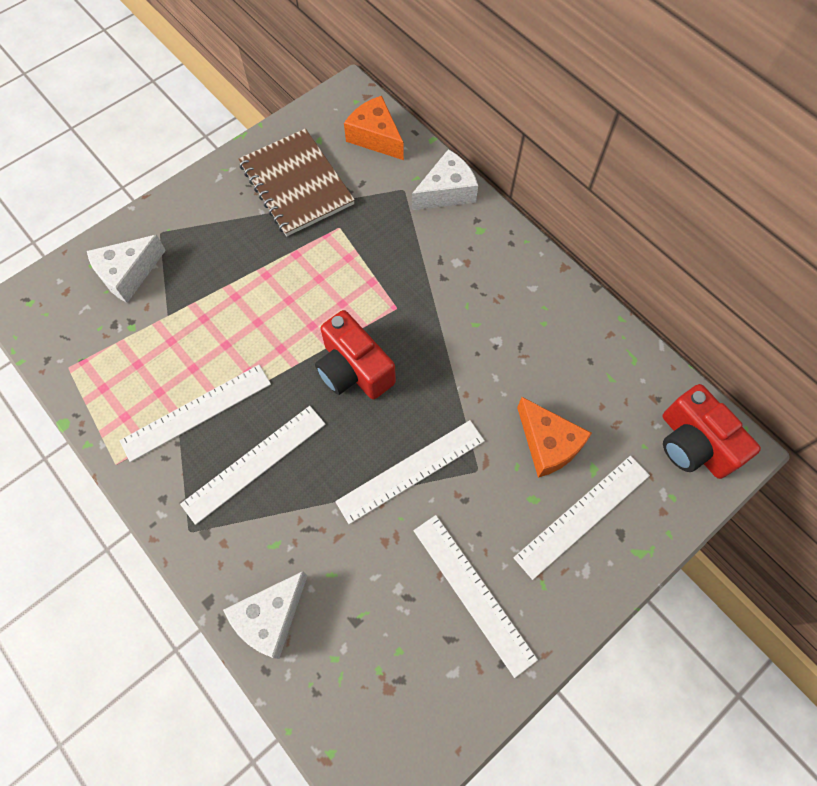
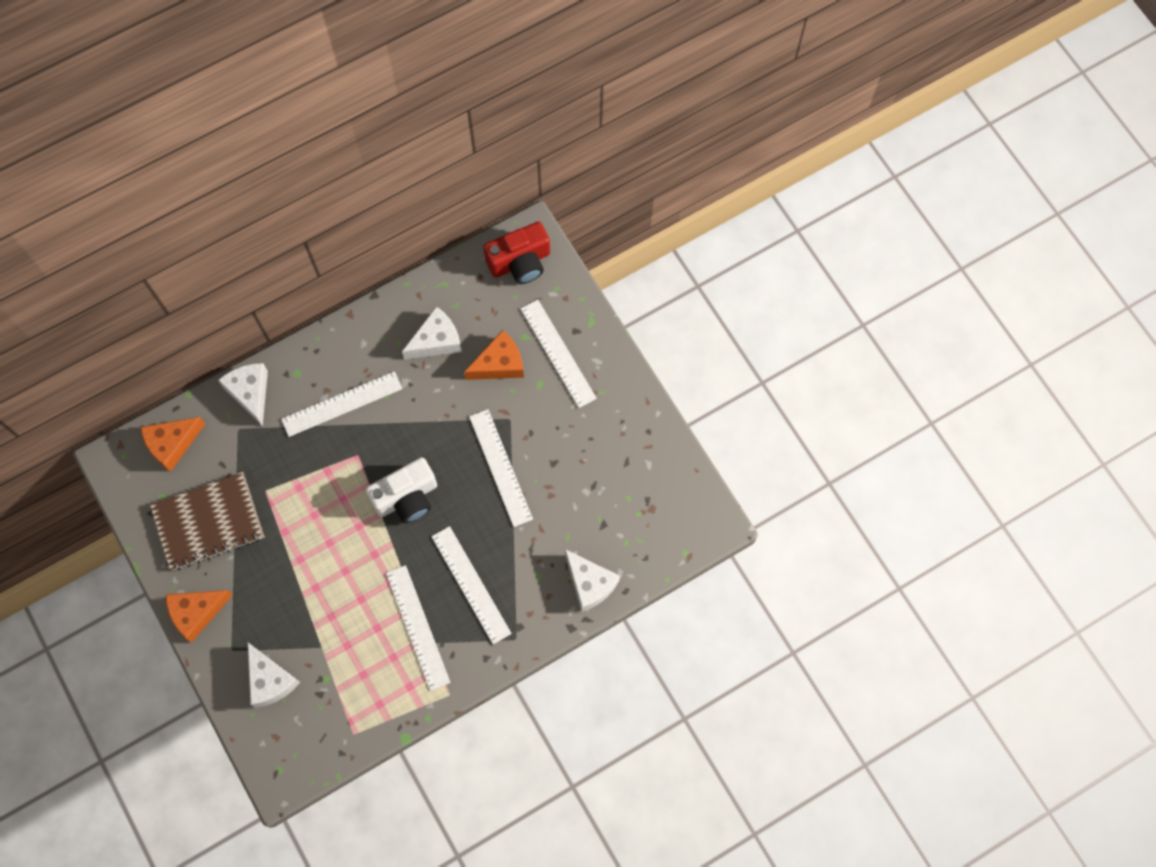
camera: 80 degrees left, 5 degrees up
red camera [315,310,396,399] -> white camera [365,457,437,523]
white ruler [413,515,538,678] -> white ruler moved to [281,371,402,437]
none -> orange cheese [166,590,233,642]
none -> white cheese [402,306,462,360]

